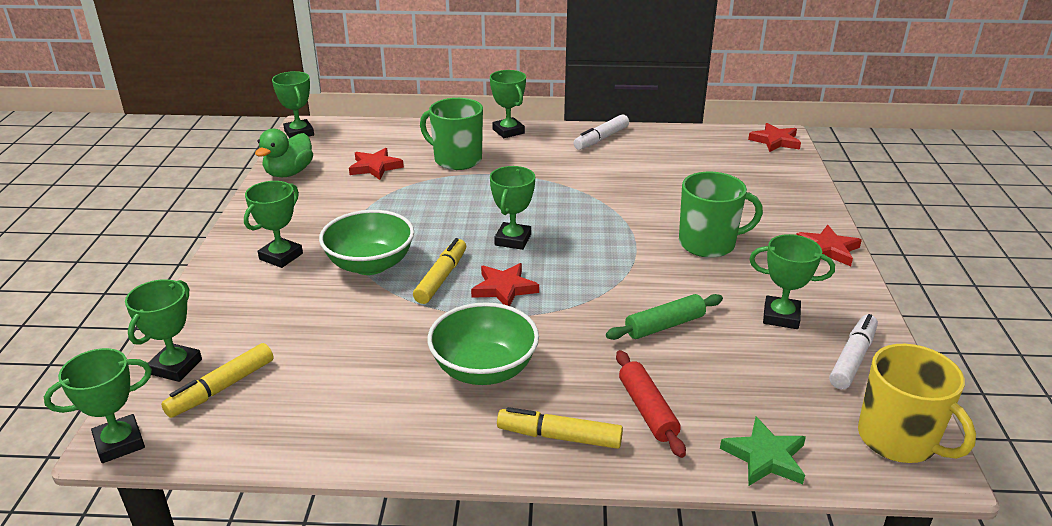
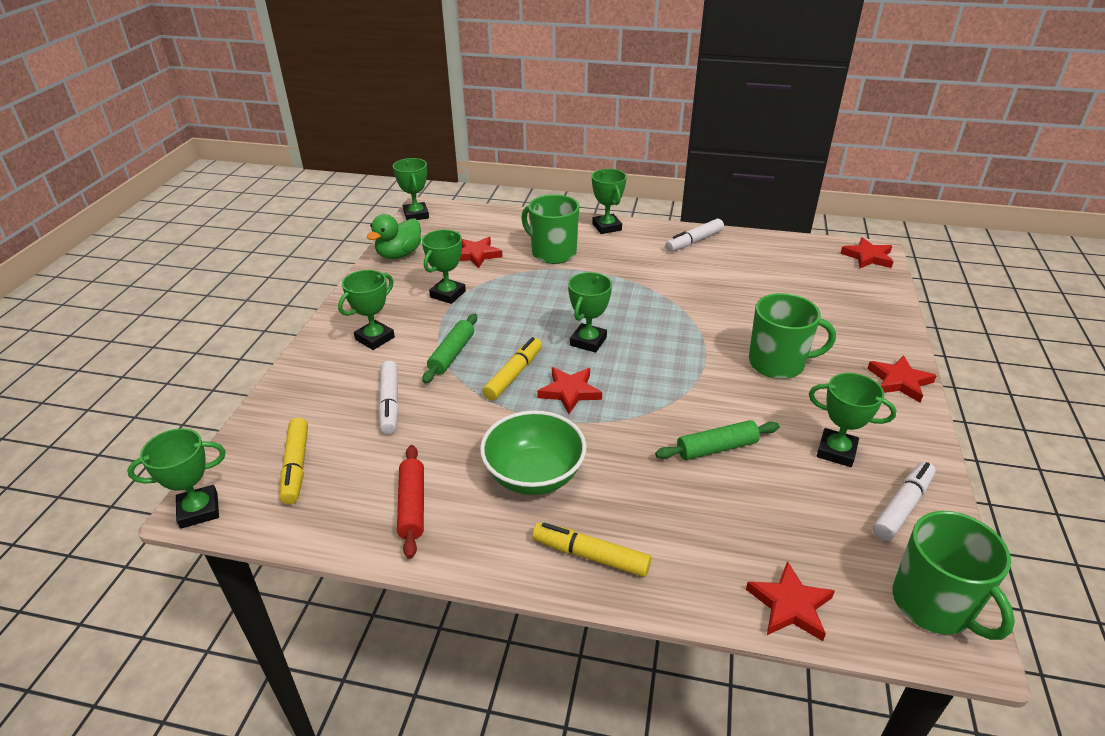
camera: 10 degrees right, 5 degrees up
green trophy [125,279,202,382] -> green trophy moved to [422,230,466,304]
yellow marker [161,343,274,418] -> yellow marker turned 60 degrees counterclockwise [280,418,308,504]
green bowl [319,210,414,275] -> green rolling pin [422,314,477,383]
red rolling pin [616,350,686,458] -> red rolling pin moved to [397,445,424,559]
green star [720,417,806,486] -> red star [746,561,835,641]
yellow mug [858,344,976,463] -> green mug [892,511,1015,640]
none -> white marker [378,361,399,434]

